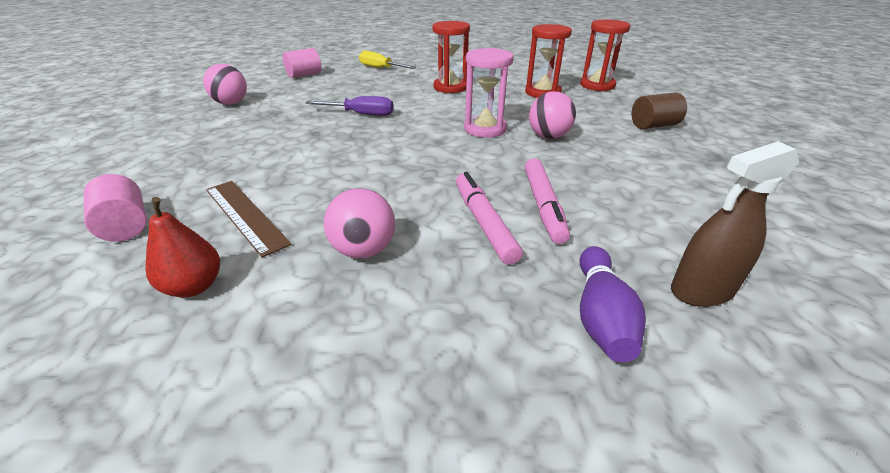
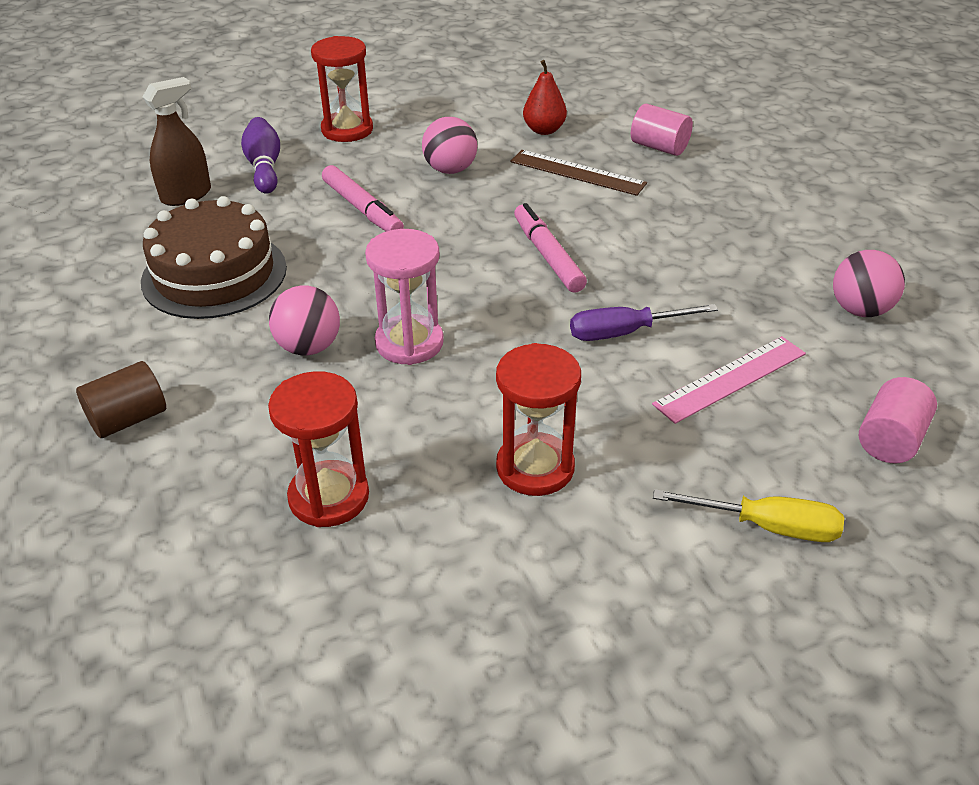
camera: 160 degrees right, 5 degrees up
pink marker [525,158,570,244] -> pink marker moved to [514,203,587,293]
red hourglass [580,20,630,91] -> red hourglass moved to [311,36,373,142]
none -> brown cake [141,196,287,319]
none -> pink ruler [652,336,806,424]

